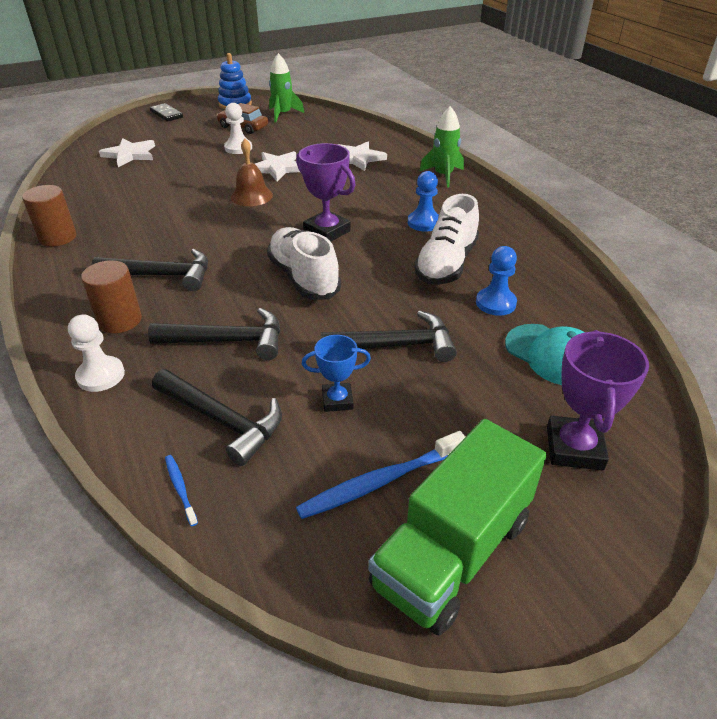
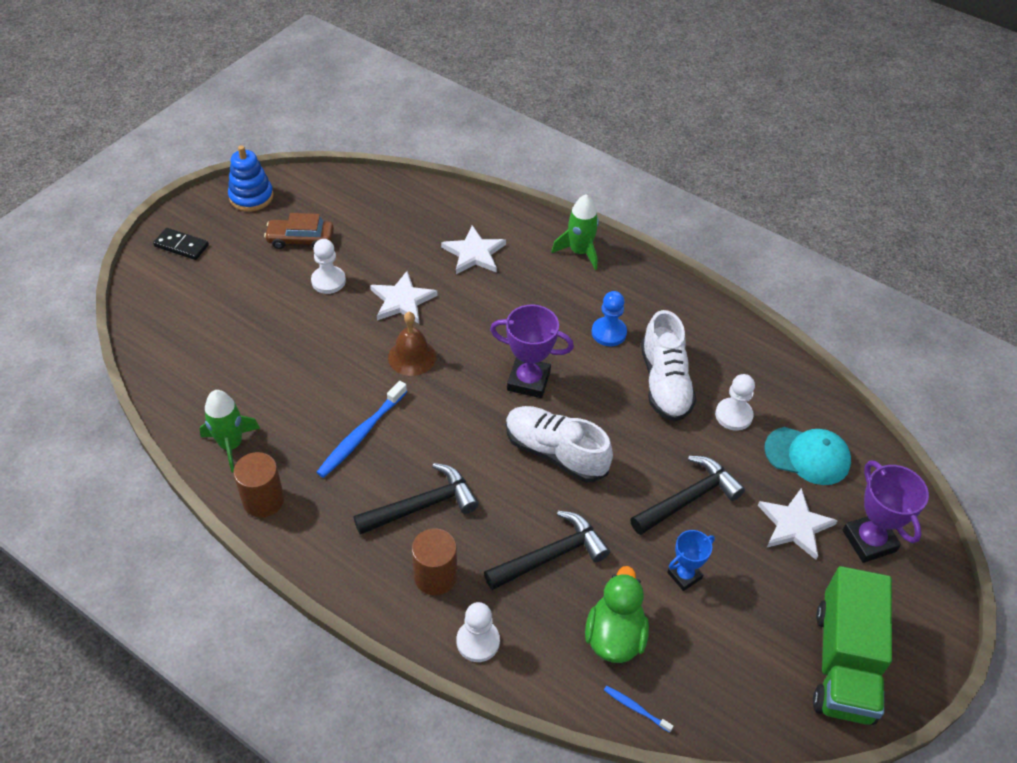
camera: 30 degrees left, 10 degrees up
white star [99,138,155,167] -> white star moved to [758,488,838,560]
black hammer [152,369,282,466] -> green duck [585,566,649,663]
green rocket [269,53,304,123] -> green rocket moved to [199,390,260,473]
blue toothbrush [296,431,465,519] -> blue toothbrush moved to [316,381,407,478]
blue pawn [476,246,517,316] -> white pawn [715,374,755,431]

